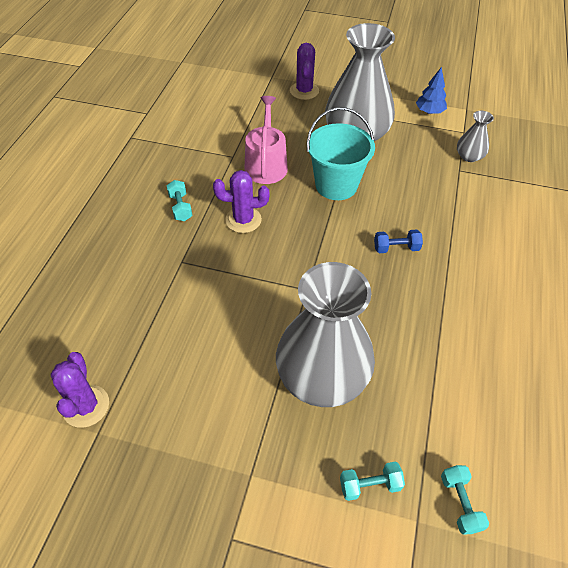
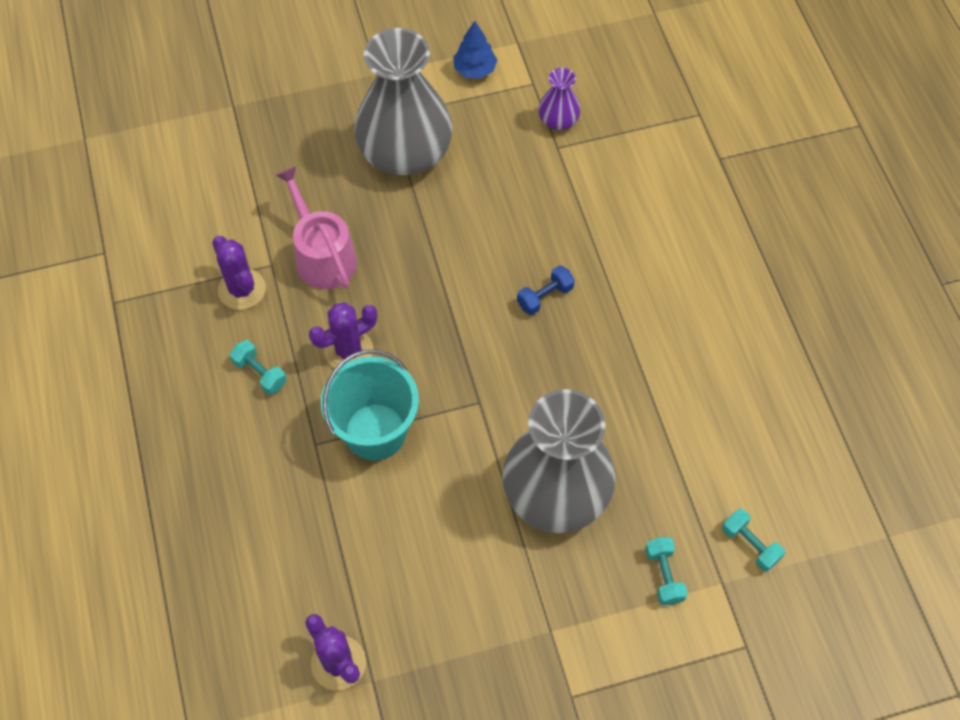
camera: 30 degrees left, 10 degrees up
purple cactus [290,43,319,100] -> purple cactus moved to [212,236,266,310]
turquoise bucket [307,107,375,200] -> turquoise bucket moved to [321,350,419,461]
turquoise dumbbell [340,462,405,501] -> turquoise dumbbell turned 60 degrees counterclockwise [645,537,688,605]
grey vase [457,111,494,162] -> purple vase [538,68,581,130]

